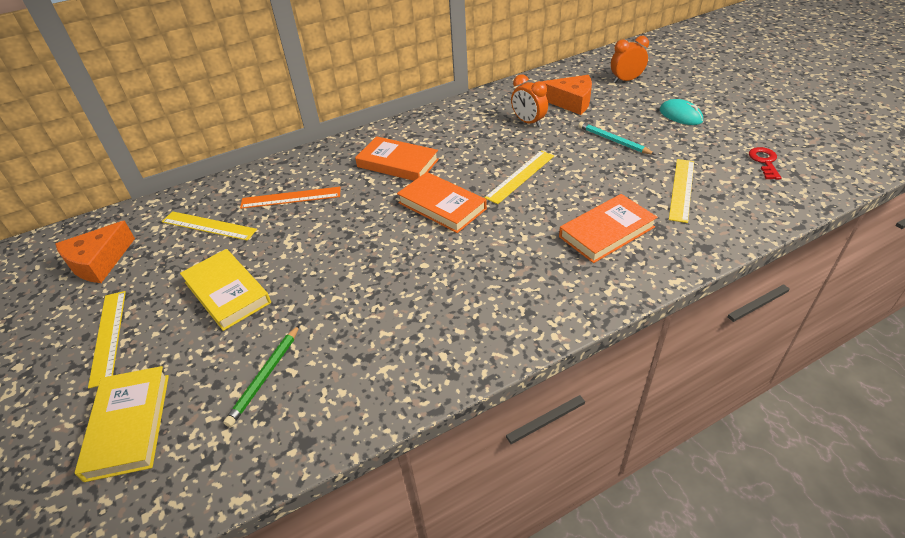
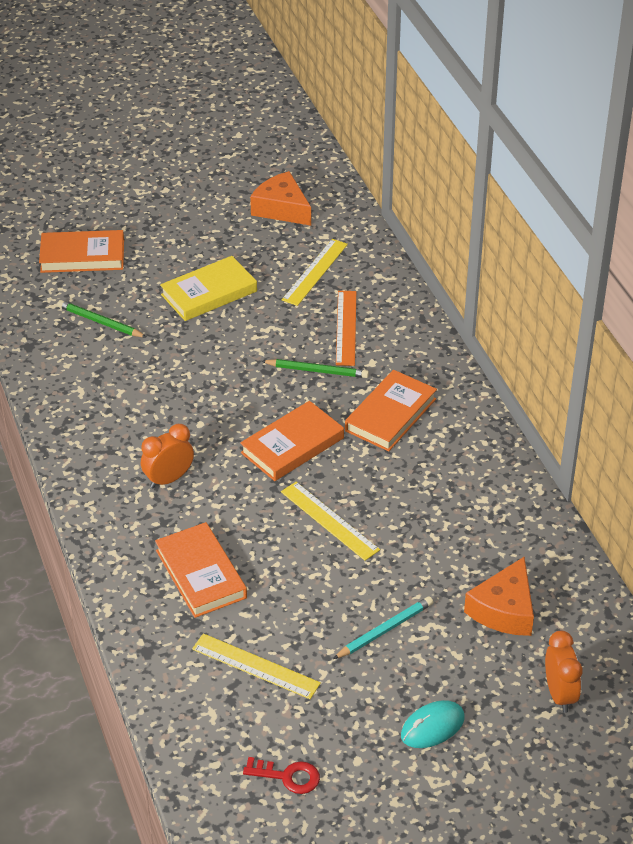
camera: 95 degrees right, 0 degrees up
yellow book [74,366,169,482] -> orange book [39,230,124,273]
yellow ruler [88,291,126,389] -> none
orange clock [511,74,548,127] -> orange clock moved to [141,424,194,488]
none -> green pencil [261,359,369,378]

